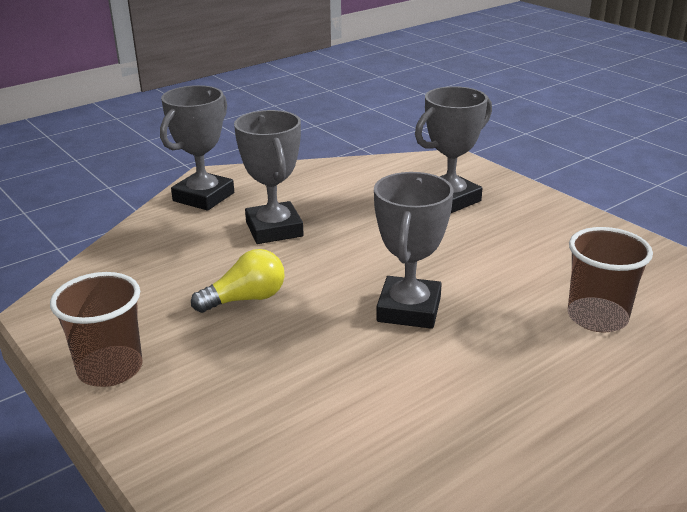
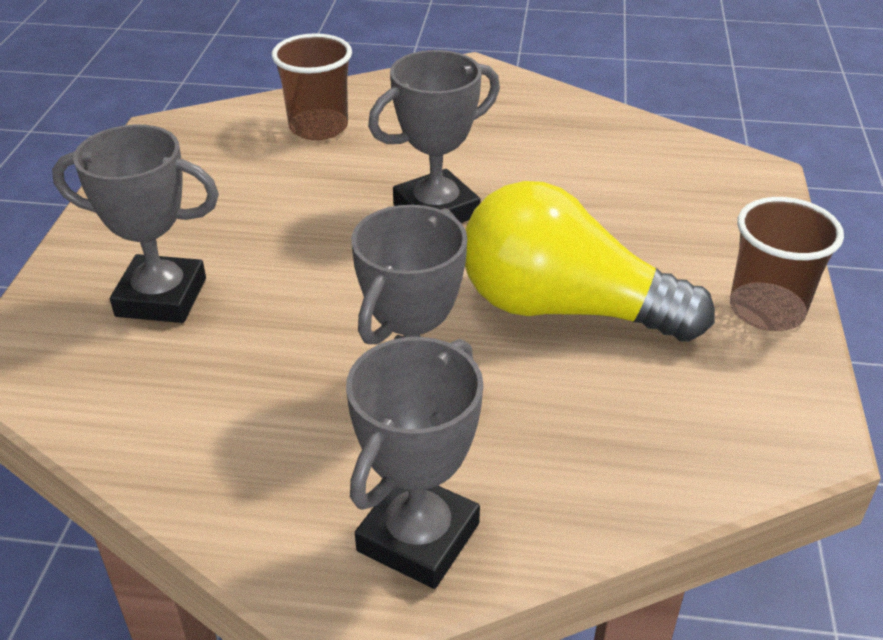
camera: 135 degrees left, 10 degrees up
grey trophy [160,85,234,211] -> grey trophy turned 45 degrees counterclockwise [346,337,483,589]
yellow light bulb [191,249,285,313] -> yellow light bulb [465,181,715,342], size x1.97

